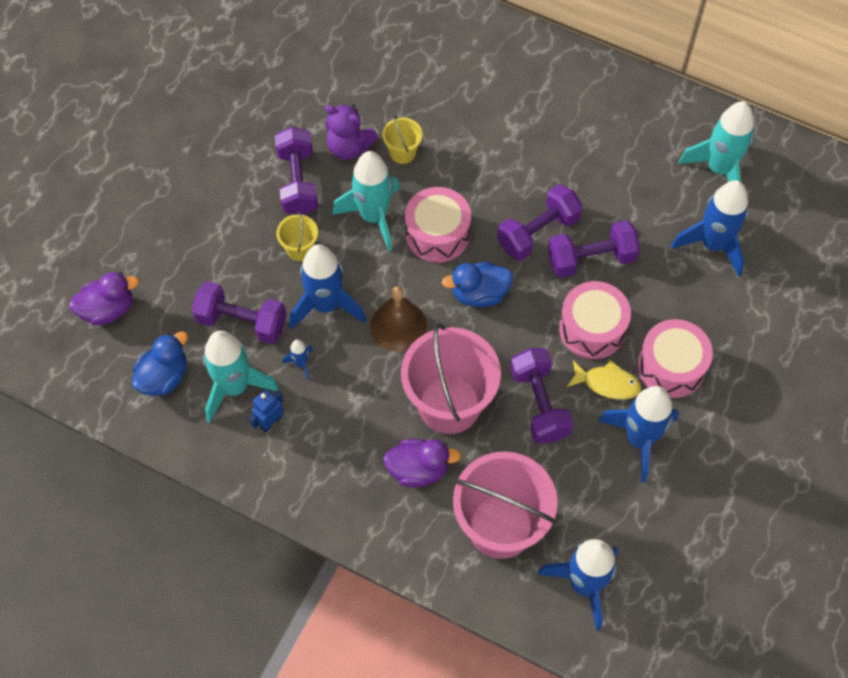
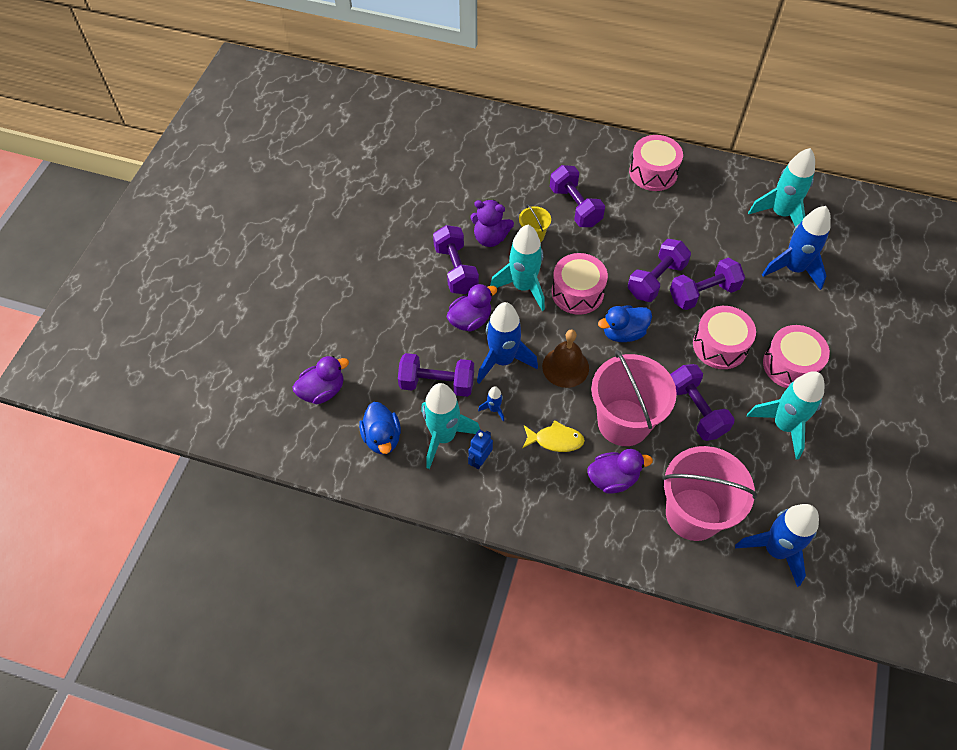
camera: 10 degrees left, 5 degrees down
blue duck [132,331,188,396] -> blue duck turned 135 degrees clockwise [359,402,401,454]
yellow bucket [276,211,318,261] -> purple duck [447,284,497,332]
yellow fish [567,360,641,400] -> yellow fish moved to [522,420,585,452]
blue rocket [599,386,679,483] -> turquoise rocket [747,371,824,460]
none -> purple dumbbell [550,165,605,227]
none -> pink drum [629,135,683,191]

